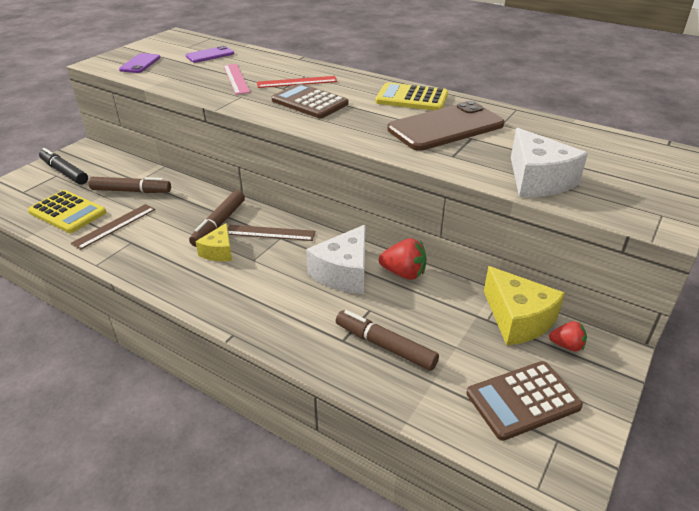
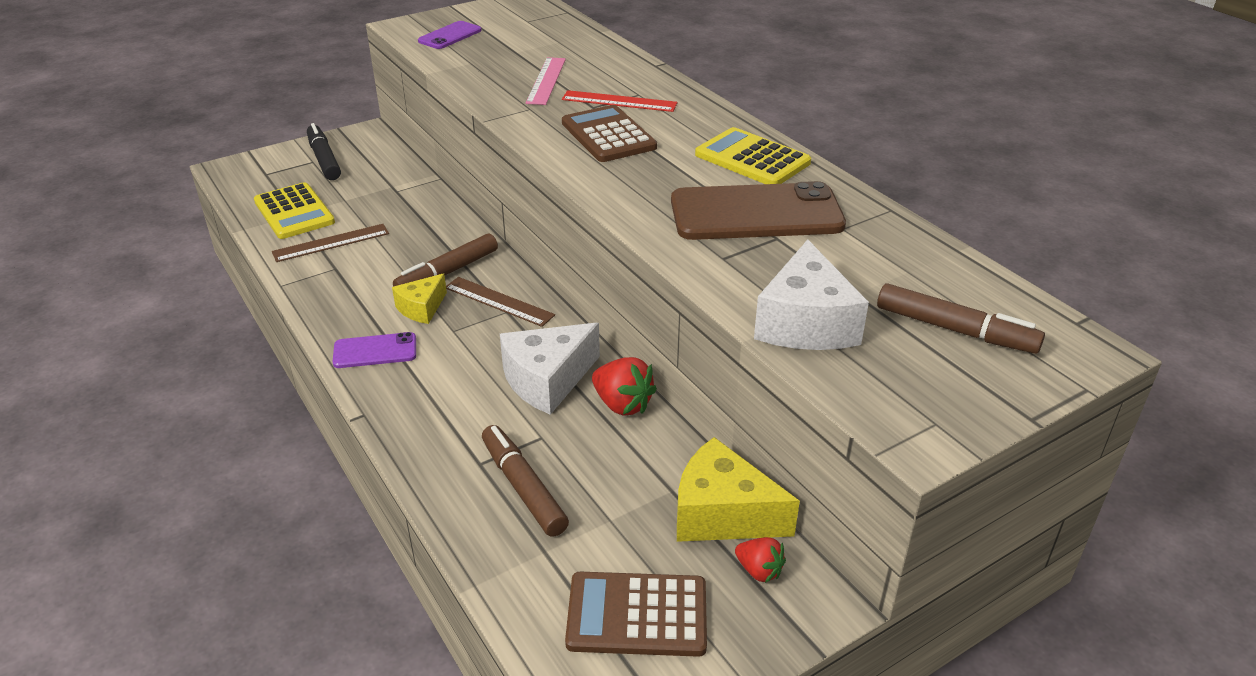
camera: 25 degrees right, 0 degrees up
brown marker [89,177,171,193] -> brown marker moved to [877,283,1045,354]
purple phone [186,45,234,63] -> purple phone moved to [333,332,416,368]
yellow cheese [484,266,565,346] -> yellow cheese turned 120 degrees clockwise [677,437,800,542]

